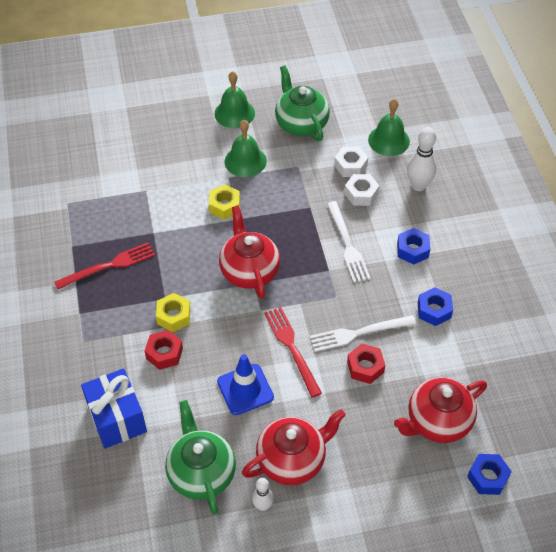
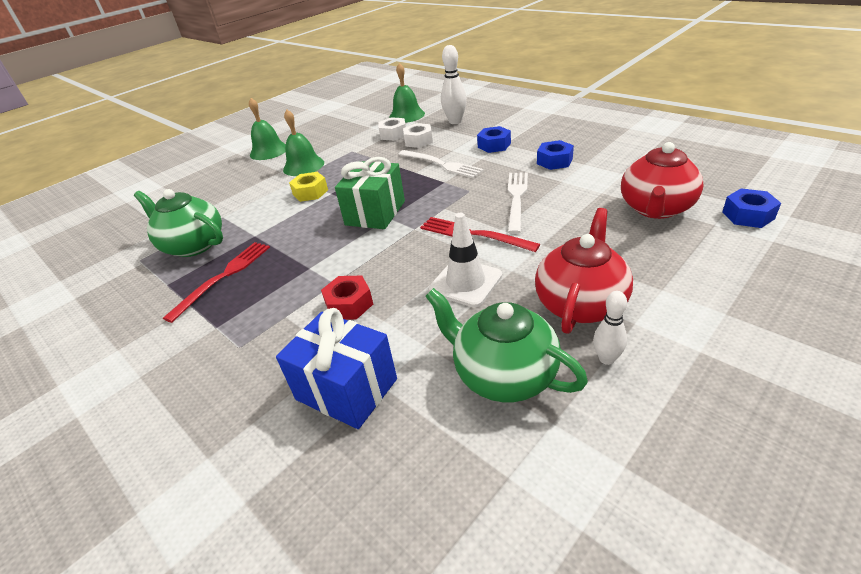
camera: 30 degrees left, 15 degrees down
yellow nut [156,293,190,332] -> none
blue traffic cone [217,354,274,415] -> white traffic cone [429,213,502,307]
red teapot [219,206,280,299] -> green gift [335,157,405,229]
green teapot [275,65,330,141] -> green teapot moved to [134,189,223,257]
white fork [310,315,416,352] -> white fork turned 150 degrees clockwise [508,172,528,234]
red nut [347,344,385,384] -> none

